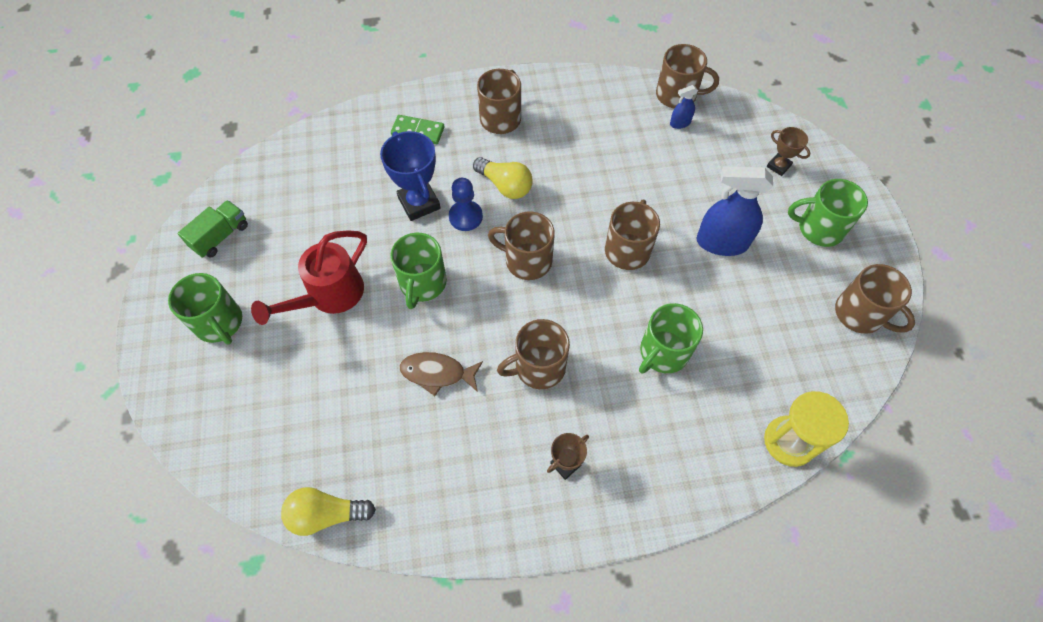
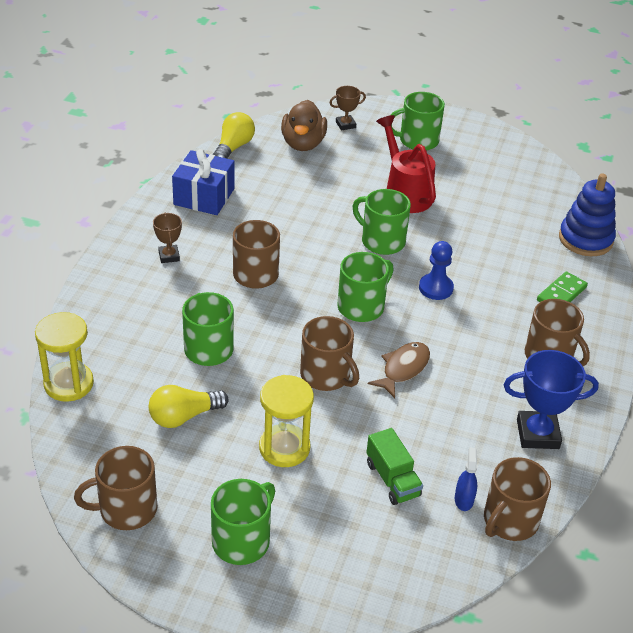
camera: 115 degrees right, 20 degrees down
green truck [177,200,248,258] -> green truck moved to [366,428,423,505]
blue trophy [380,131,441,221] -> blue trophy moved to [504,350,599,449]
brown fish [400,352,483,396] -> brown fish moved to [368,342,430,398]
yellow light bulb [473,157,532,199] -> yellow light bulb moved to [149,385,228,428]
brown mug [488,212,555,280] -> green mug [338,252,394,322]
blue spray bottle [696,166,773,256] -> yellow hourglass [259,375,314,467]
brown trophy [767,127,811,176] -> brown trophy moved to [330,86,366,130]
none -> blue gift [172,149,234,215]
none -> brown duck [281,100,327,151]
none -> blue stacking toy [559,173,616,256]

